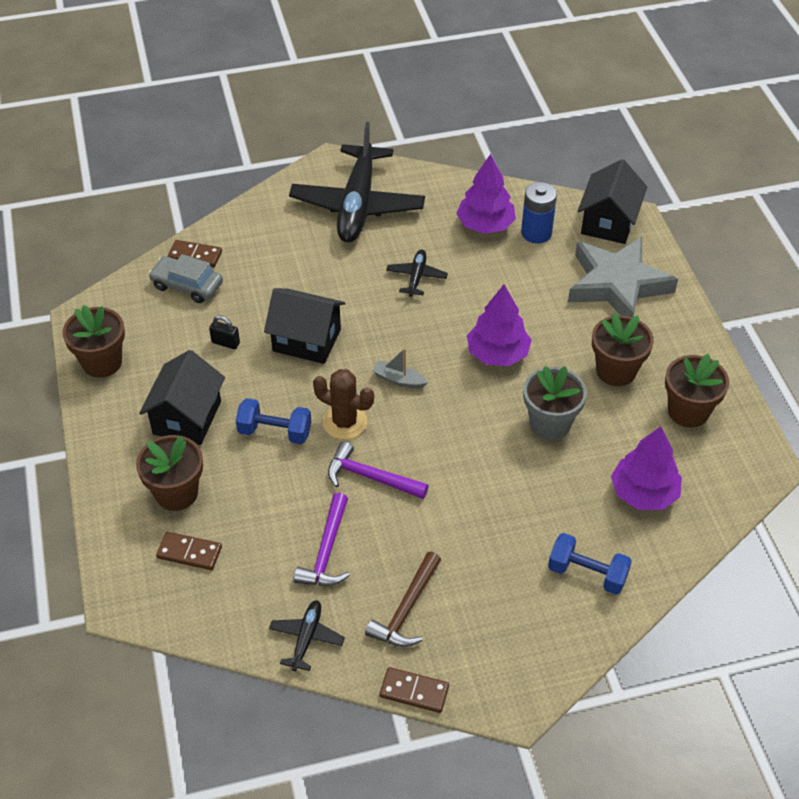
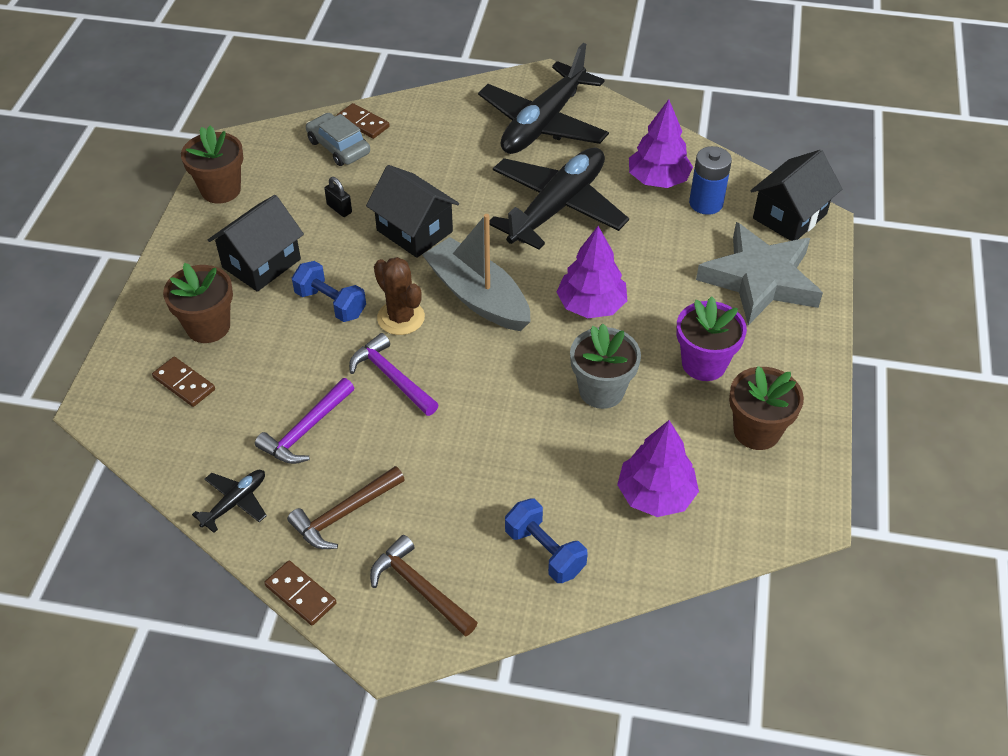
camera: 25 degrees right, 0 degrees up
grey boat [372,348,428,388] -> grey boat [422,214,531,331], size x2.27
black plane [386,249,448,297] -> black plane [489,148,629,250], size x2.31
brown flower pot [592,313,654,386] -> purple flower pot [676,296,747,381]
none -> brown hammer [370,535,478,637]

